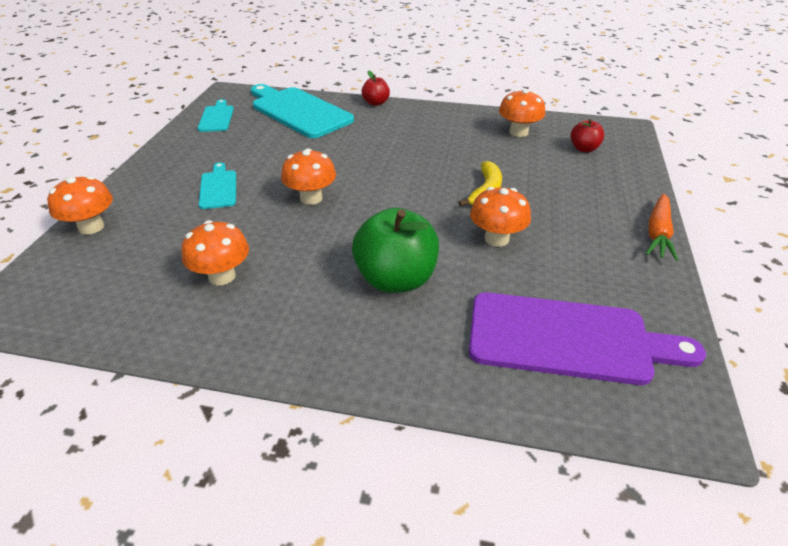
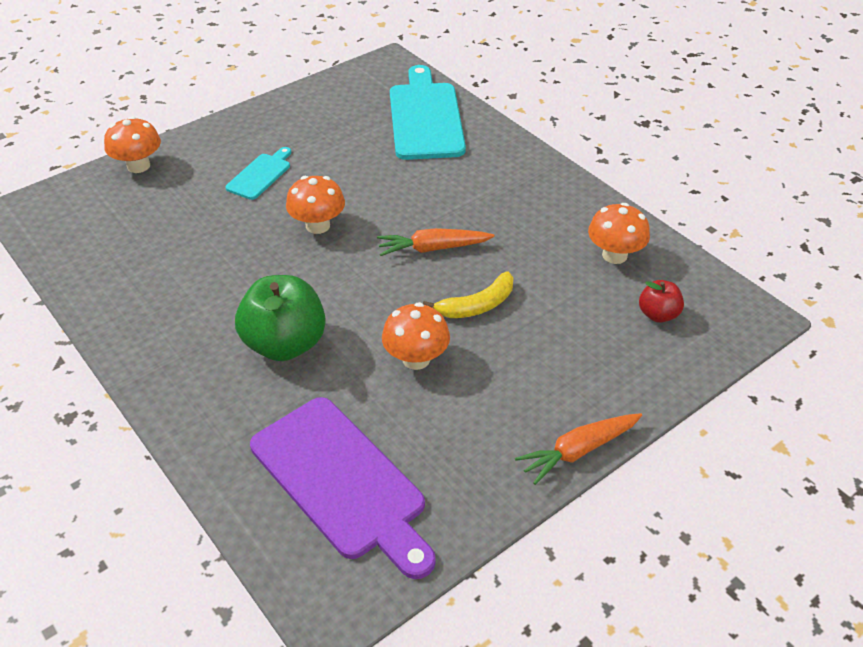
camera: 40 degrees right, 5 degrees up
orange mushroom [181,220,249,285] -> none
turquoise cutting board [198,99,234,132] -> none
red apple [361,70,390,106] -> none
none -> orange carrot [377,228,495,256]

